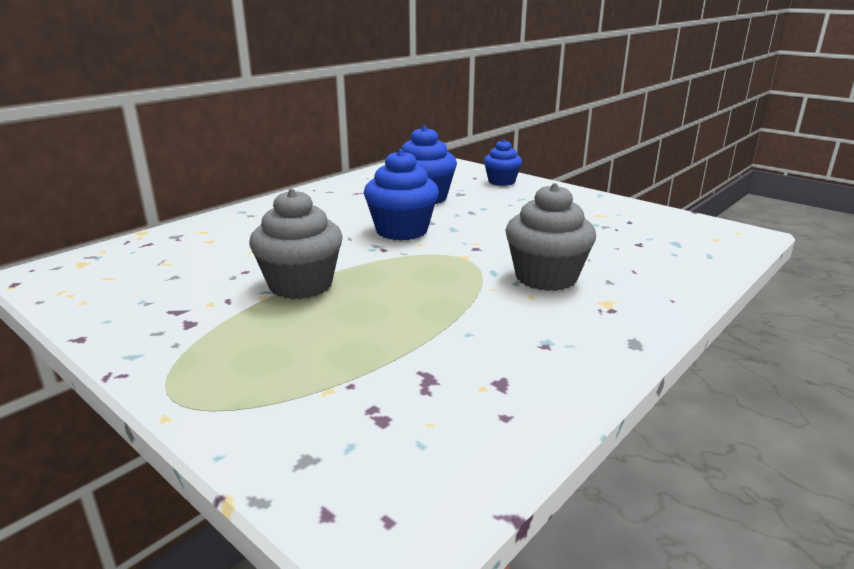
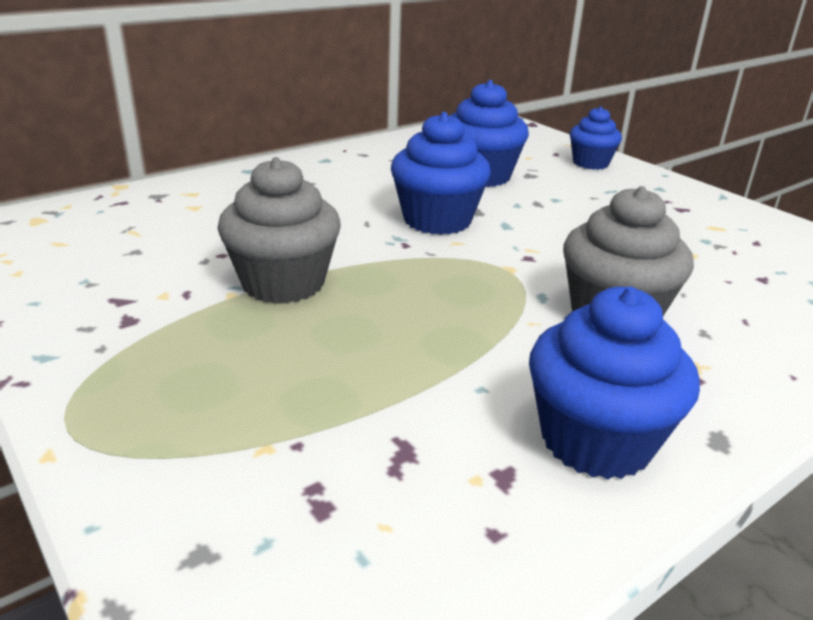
camera: 10 degrees right, 5 degrees up
none -> blue cupcake [529,287,700,480]

